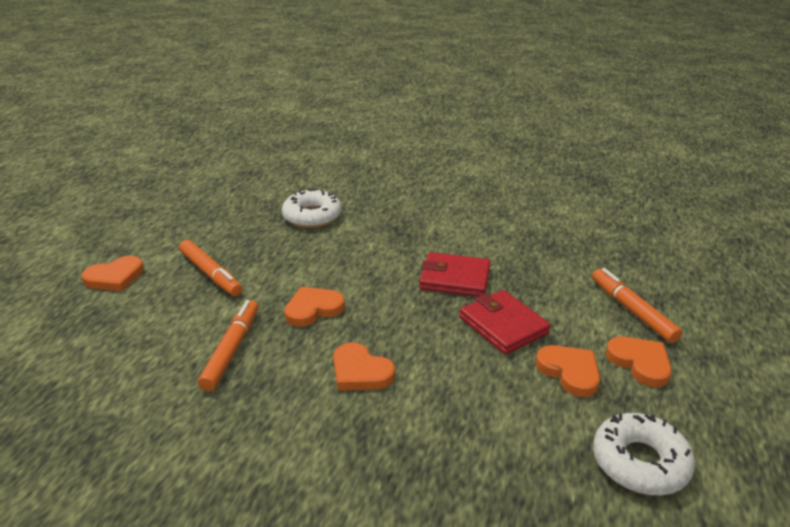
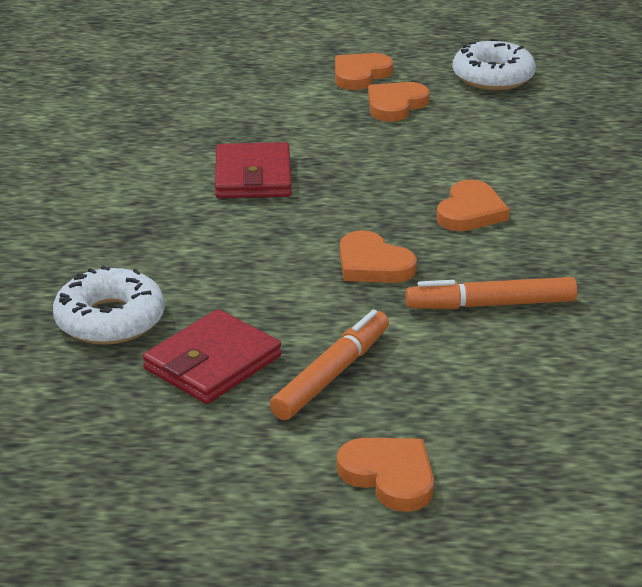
camera: 105 degrees left, 0 degrees up
red wallet [459,290,551,355] -> red wallet moved to [143,309,281,404]
orange marker [592,268,682,343] -> none

